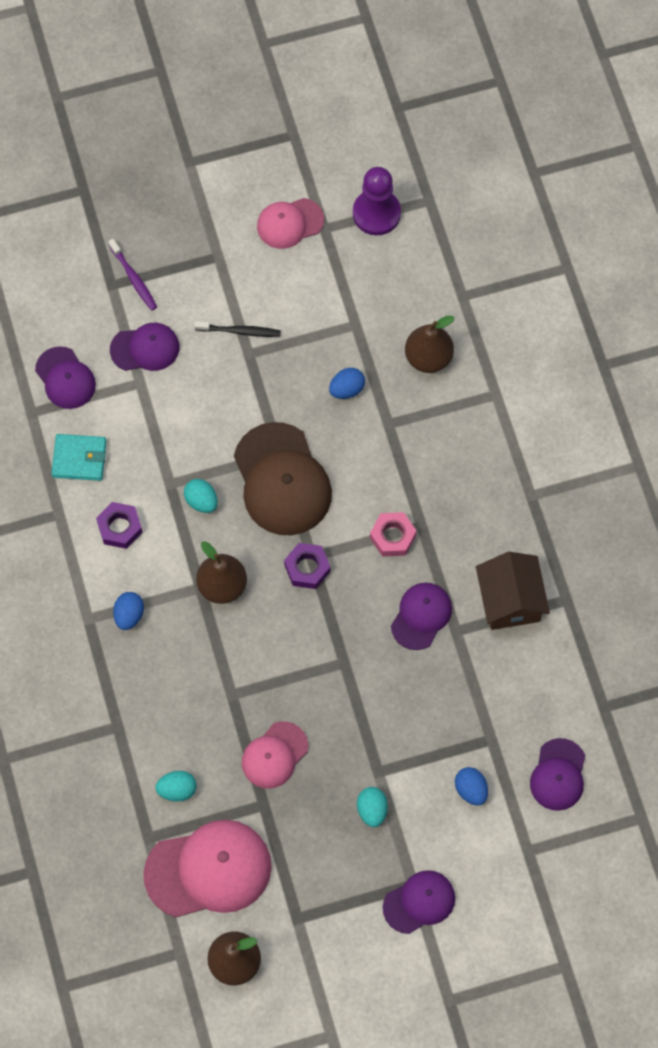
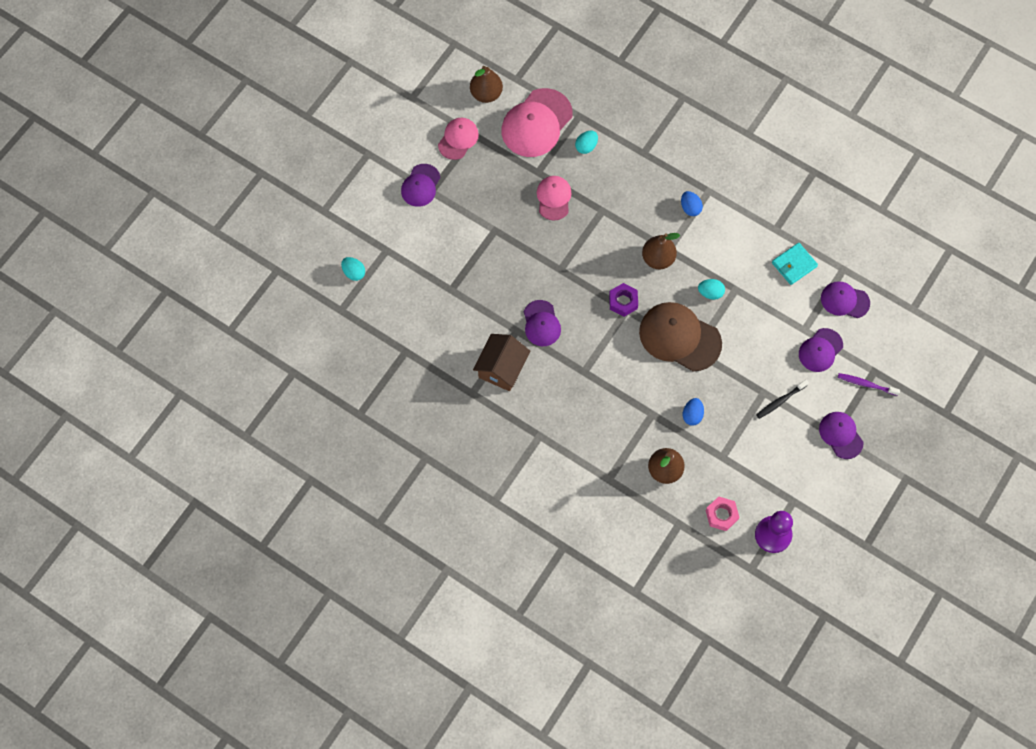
camera: 140 degrees right, 0 degrees up
purple nut [96,502,143,549] -> none
pink cap [257,198,324,249] -> pink cap moved to [438,118,479,160]
turquoise egg [357,787,388,827] -> turquoise egg moved to [341,257,365,281]
pink nut [370,512,417,557] -> pink nut moved to [705,497,739,531]
blue egg [455,767,488,806] -> none
brown house [476,552,550,630] -> brown house turned 75 degrees clockwise [473,334,531,391]
purple cap [530,738,585,811] -> purple cap moved to [819,412,864,459]

